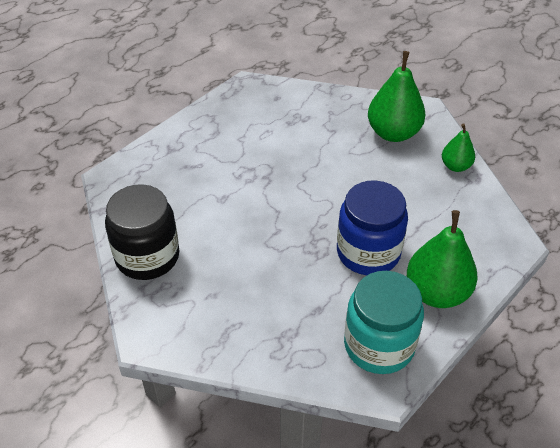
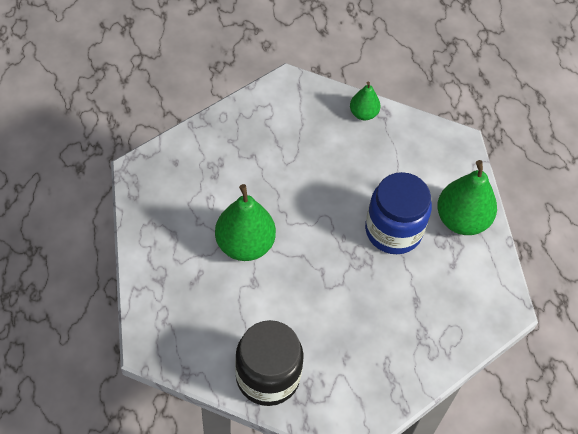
camera: 55 degrees left, 10 degrees up
turquoise jar [344,271,424,374] -> none
green pear [368,51,426,142] -> green pear moved to [215,184,276,261]

